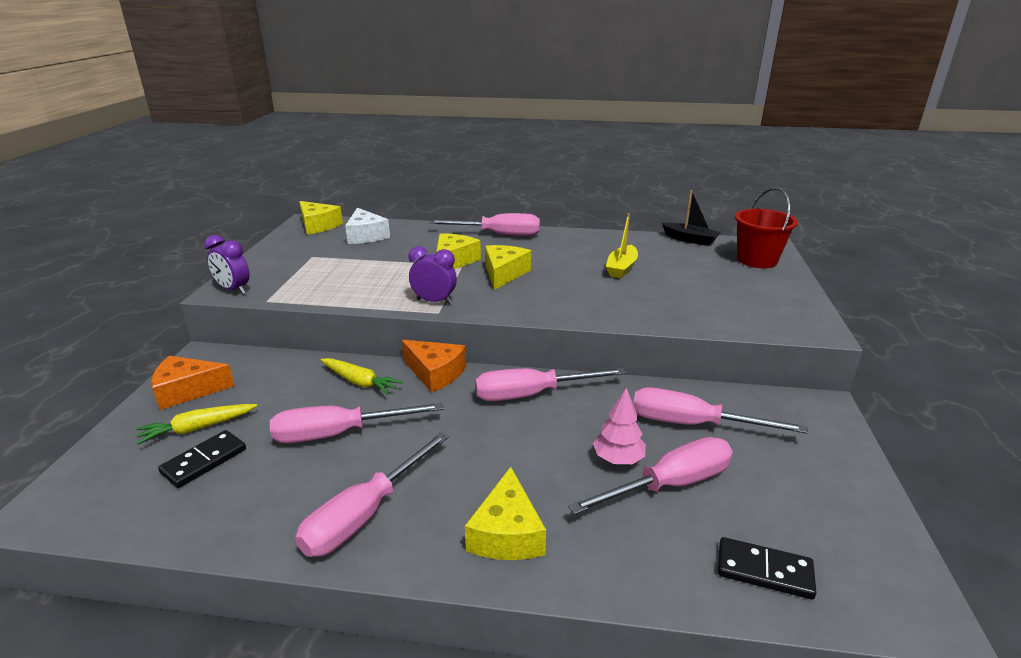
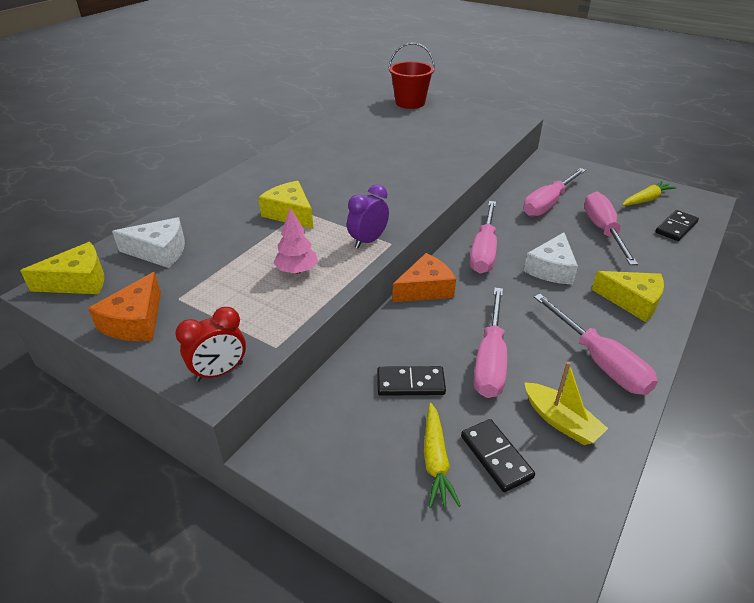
camera: 65 degrees left, 10 degrees up
orange cheese [151,356,235,410] -> orange cheese moved to [88,272,161,341]
purple clock [205,235,249,294] -> red clock [175,307,246,382]
yellow carrot [321,358,403,395] -> yellow carrot moved to [622,181,677,206]
pink screwdriver [429,213,540,236] -> none
yellow cheese [485,245,531,290] -> none
pink tree [593,388,646,464] -> pink tree moved to [274,208,318,274]
yellow boat [606,213,638,278] -> yellow boat moved to [524,362,608,445]
black boat [662,190,721,246] -> none
none -> black domino [377,366,446,396]
none -> white cheese [524,232,578,284]

